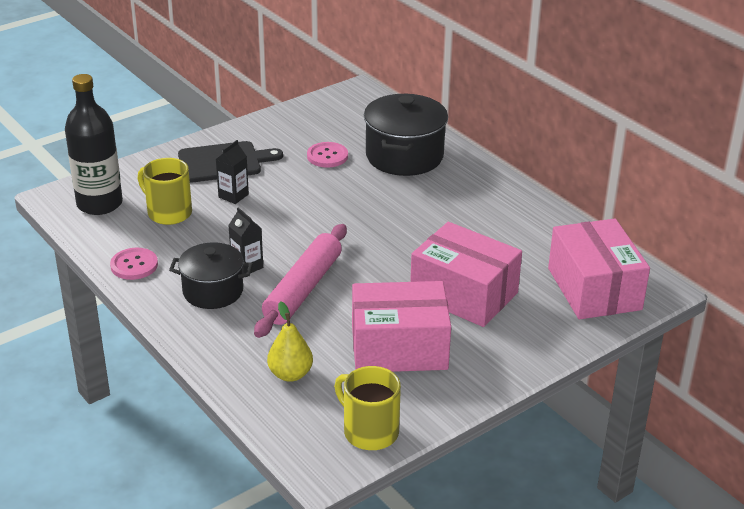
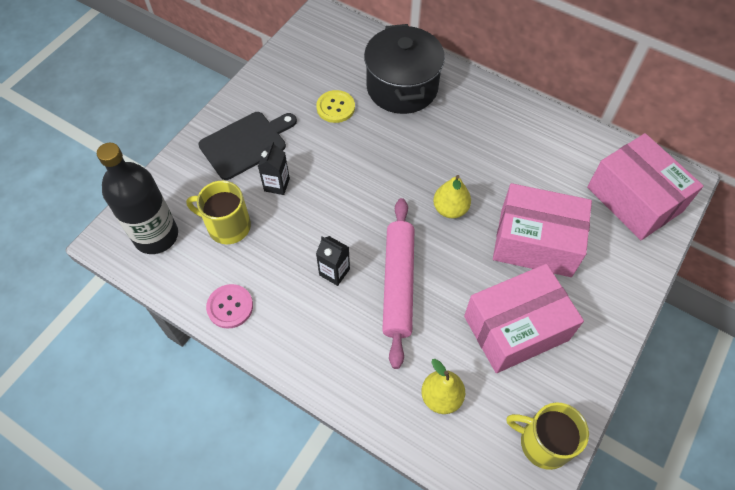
camera: 20 degrees left, 25 degrees up
black pot [169,243,253,309] -> none
pink button [307,142,348,168] -> yellow button [316,90,355,123]
none -> yellow pear [433,175,471,218]

